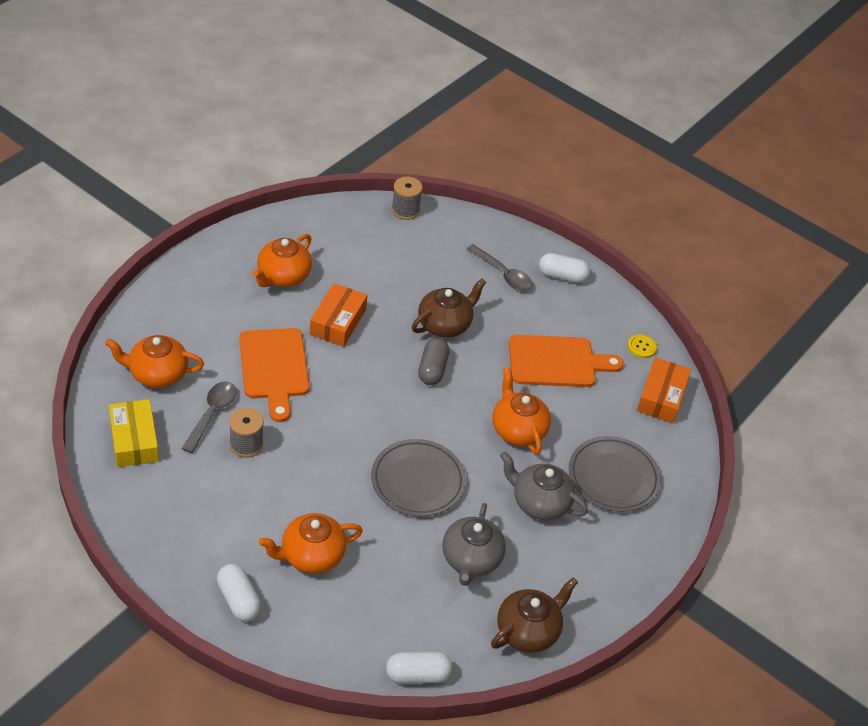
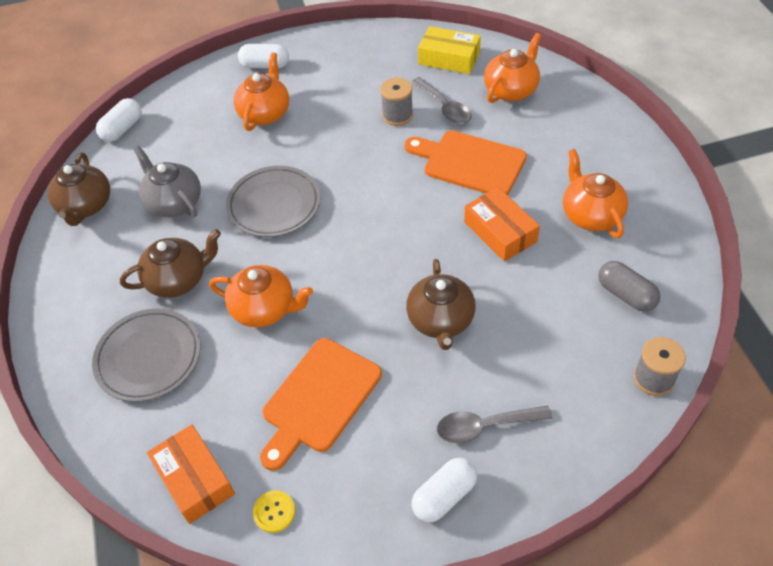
camera: 135 degrees right, 5 degrees up
grey capsule [418,338,449,385] -> grey capsule moved to [598,261,661,312]
grey teapot [500,452,588,520] -> brown teapot [120,229,221,298]

